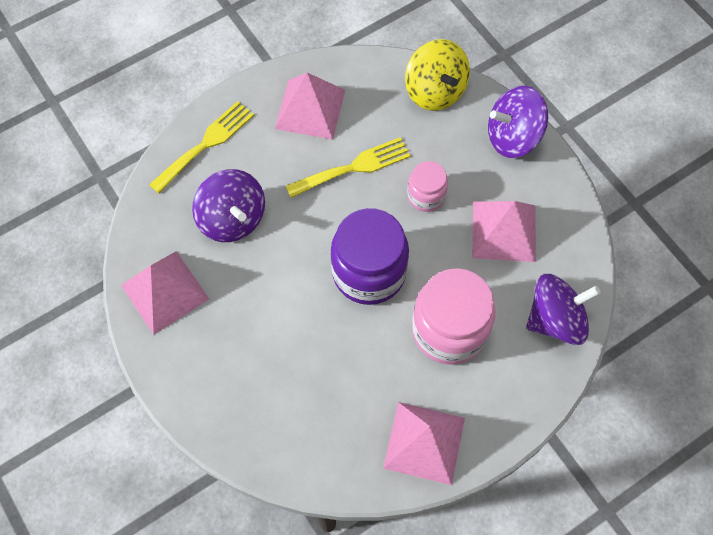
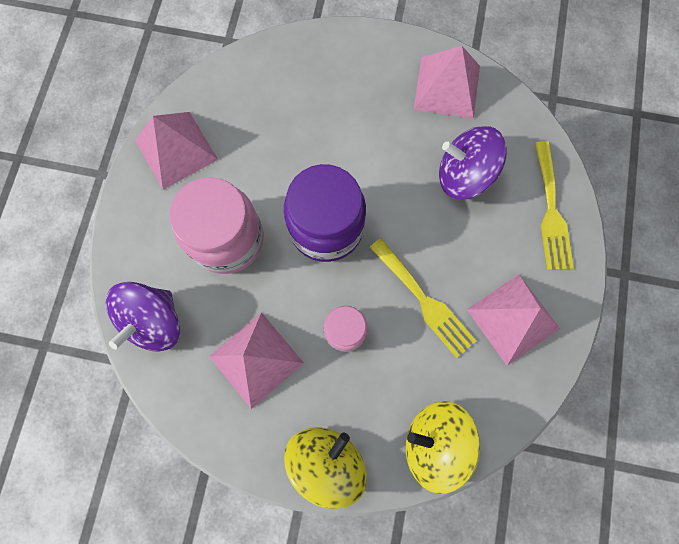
camera: 135 degrees right, 10 degrees up
yellow fork [286,137,411,198] -> yellow fork turned 60 degrees counterclockwise [369,238,476,358]
purple spinning top [488,86,548,158] -> yellow spinning top [284,427,367,509]

